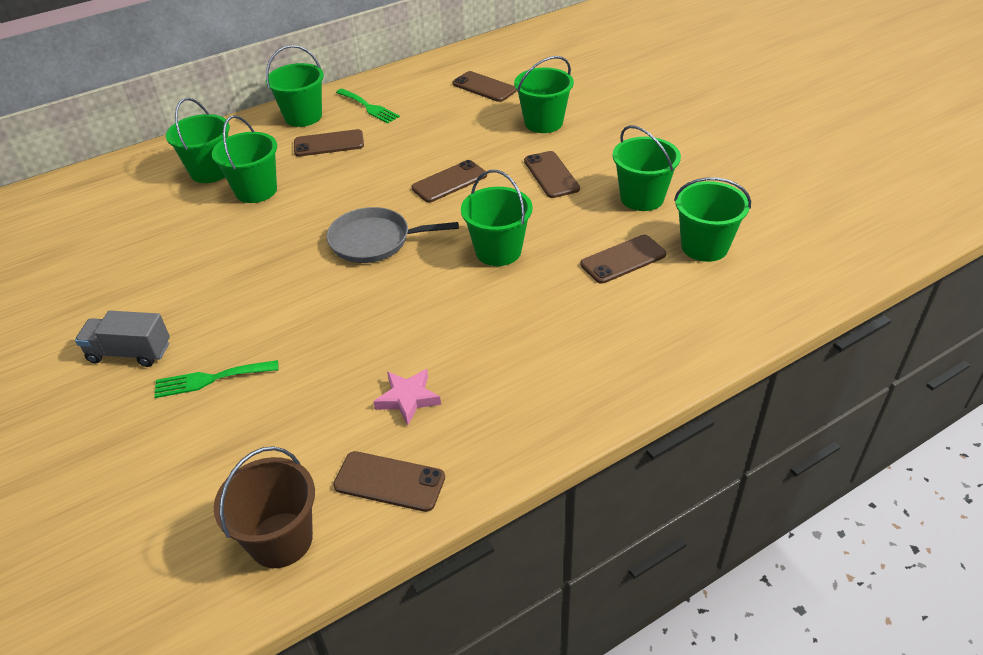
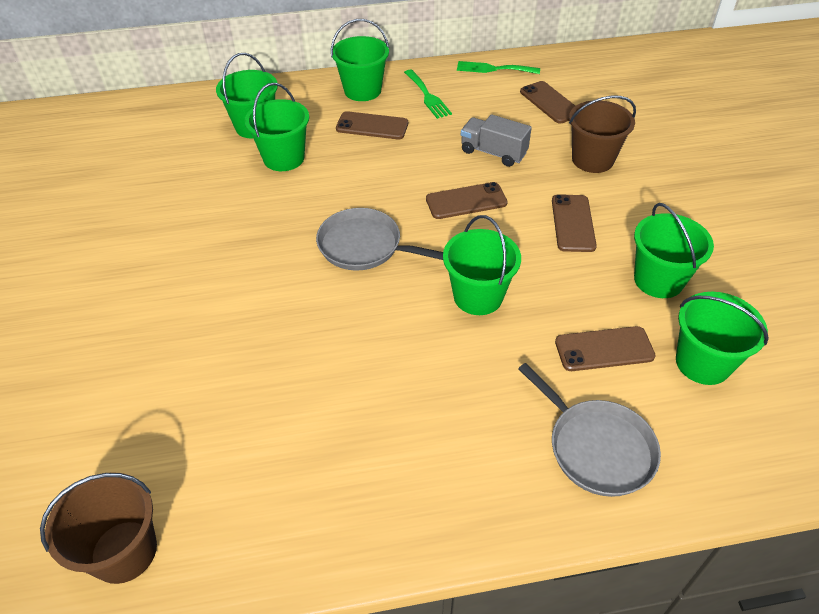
camera: 20 degrees right, 5 degrees up
grey truck [75,311,170,367] -> grey truck moved to [461,114,532,167]
green fork [154,360,279,398] -> green fork moved to [457,61,540,74]
brown phone [333,451,445,512] -> none
pink star [373,369,441,425] -> none
green bucket [514,56,574,133] -> brown bucket [569,96,636,173]
none -> grey pan [518,363,661,497]

